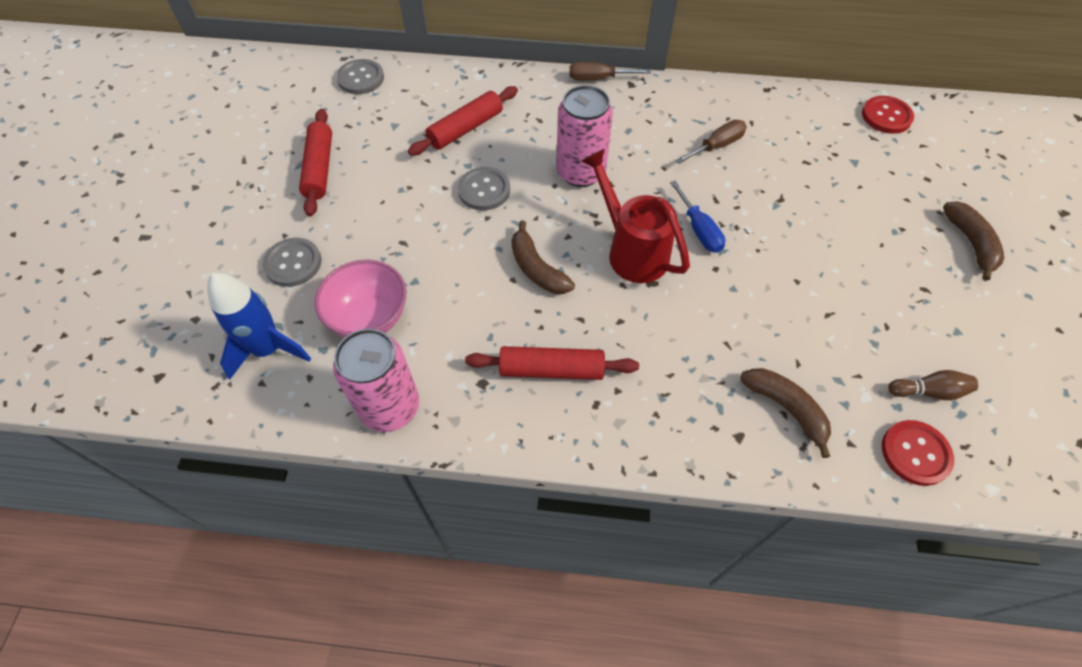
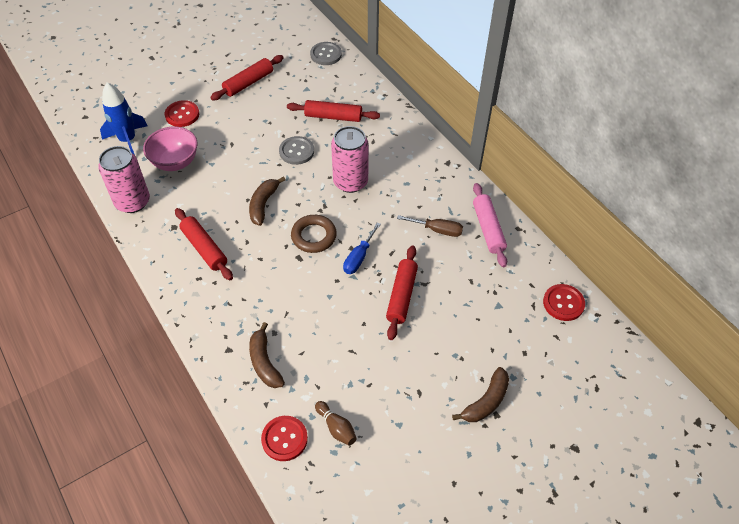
camera: 50 degrees right, 5 degrees down
grey button [262,238,321,287] -> red button [165,100,199,127]
brown screwdriver [569,62,651,81] -> none
red watering can [581,149,690,283] -> brown ring [291,215,337,253]
brown banana [740,368,831,458] -> brown banana turned 150 degrees clockwise [249,322,285,388]
none -> red rolling pin [386,245,418,340]
none -> pink rolling pin [473,183,507,267]

